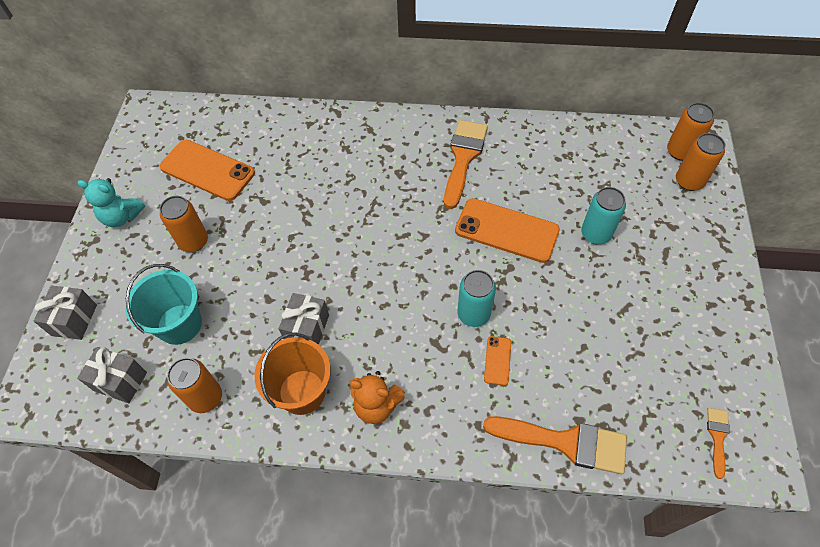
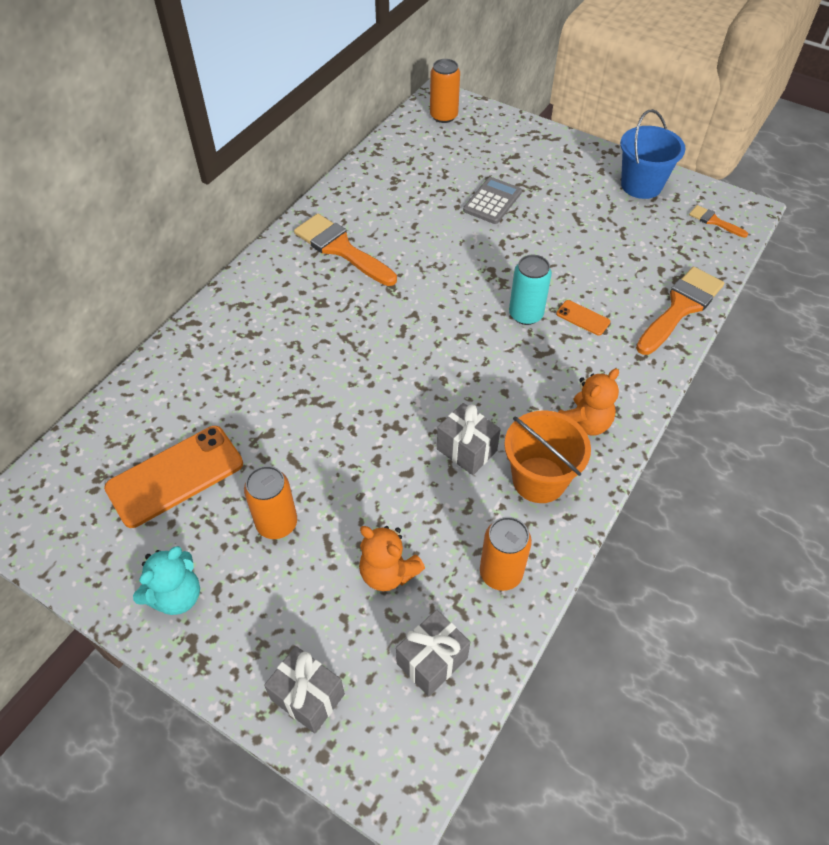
camera: 65 degrees left, 5 degrees down
turquoise bucket [125,264,202,345] -> orange teddy bear [359,526,425,591]
orange phone [455,198,560,263] -> none
turquoise can [581,187,626,244] -> grey calculator [463,177,522,224]
orange can [676,133,726,191] -> none
none -> blue bucket [620,109,686,199]

